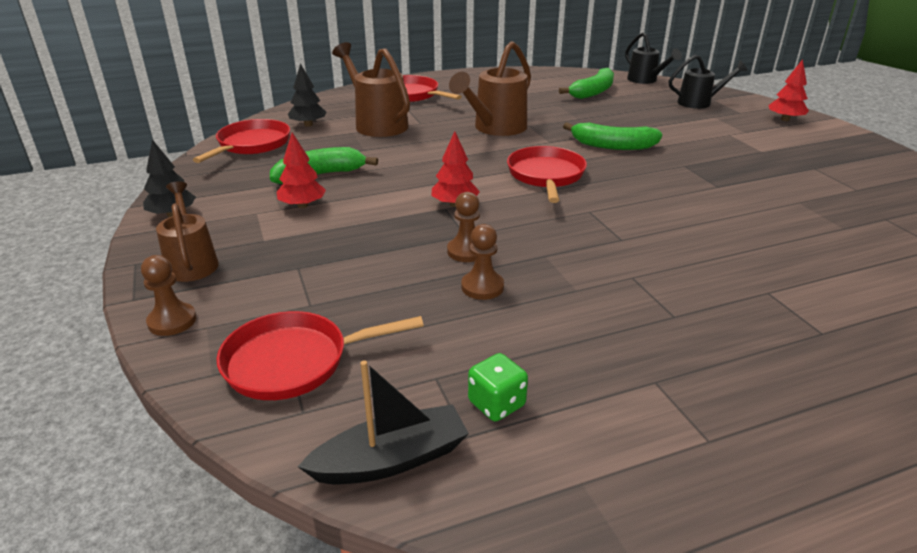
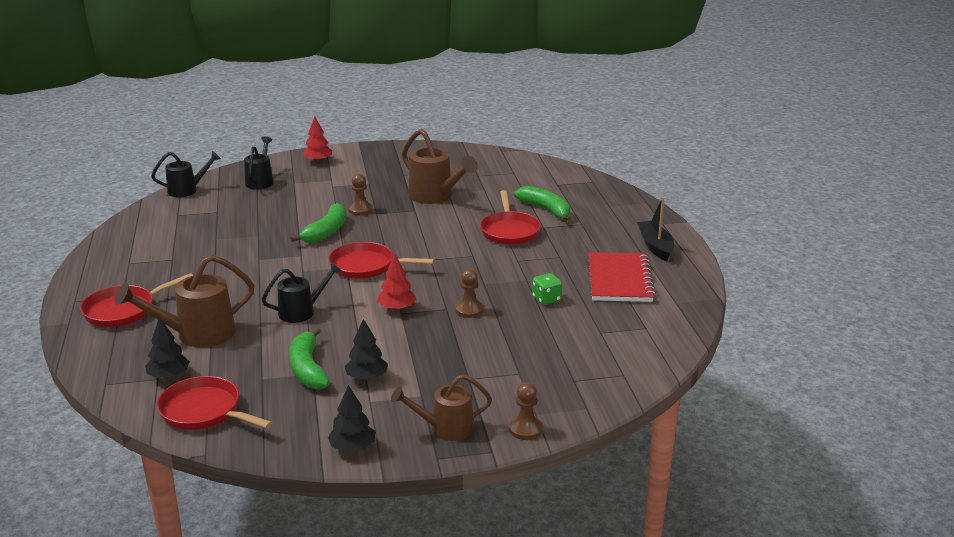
camera: 80 degrees left, 5 degrees down
red pan [217,311,424,400] -> red pan moved to [480,190,541,245]
red tree [277,132,326,208] -> black tree [344,319,388,381]
black boat [298,360,469,484] -> black boat moved to [637,197,674,261]
brown watering can [449,41,531,136] -> brown watering can moved to [402,129,478,204]
brown pawn [461,224,504,300] -> brown pawn moved to [348,174,372,216]
green dice [468,353,528,422] -> green dice moved to [532,273,562,305]
green banana [559,68,614,99] -> green banana moved to [514,186,570,222]
none -> black watering can [262,262,342,323]
none -> red notebook [588,252,656,302]

